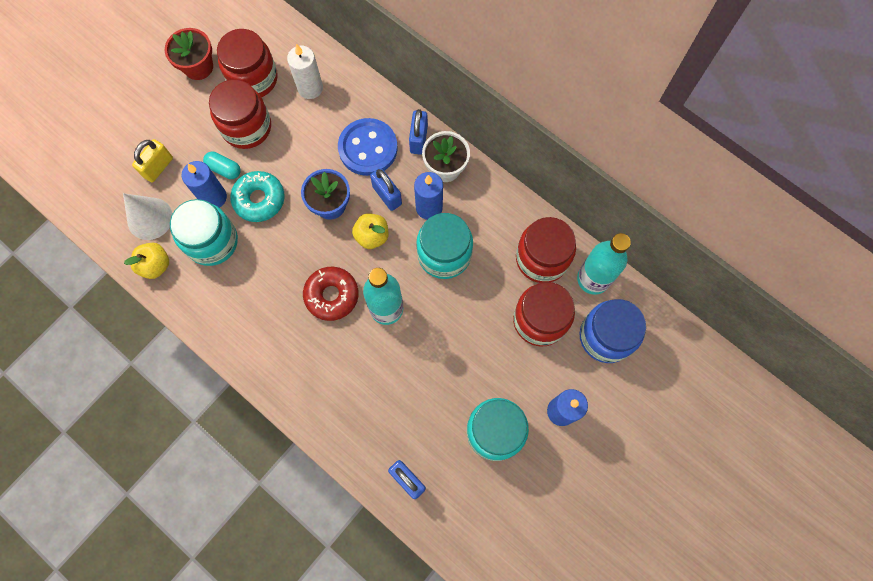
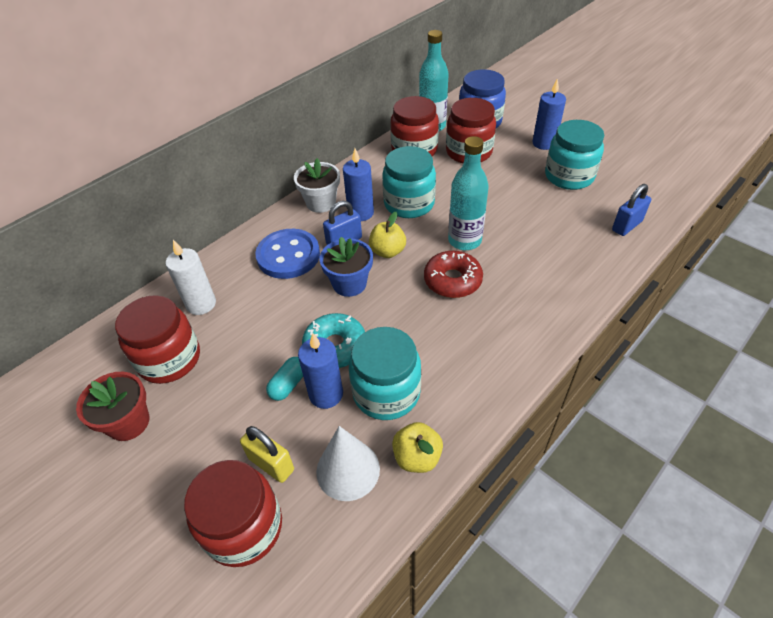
camera: 85 degrees left, 25 degrees down
red jar [209,79,271,149] -> red jar moved to [184,460,282,567]
blue padlock [409,109,428,155] -> none

